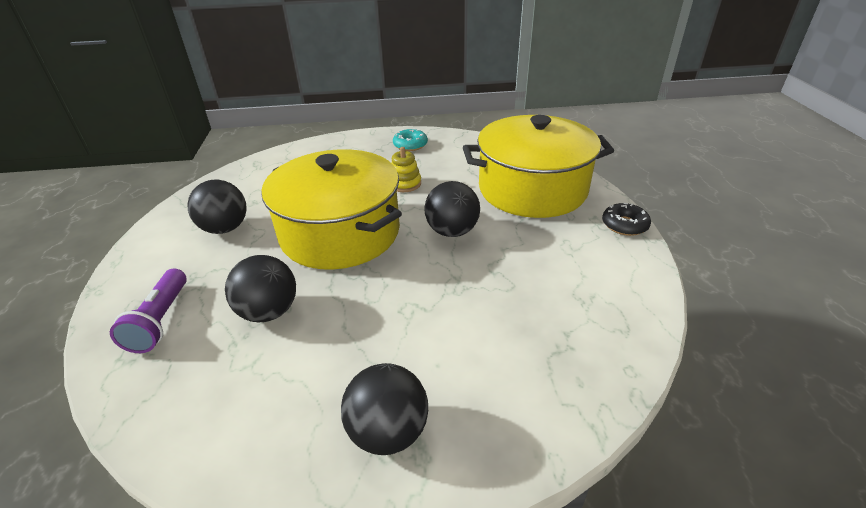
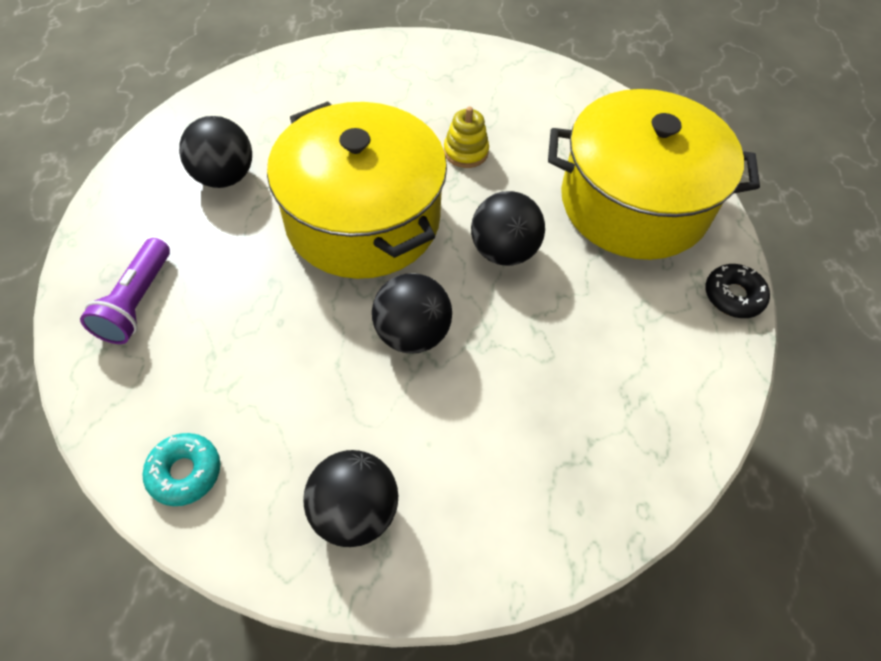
camera: 10 degrees right, 20 degrees up
black ball [225,255,296,322] -> black ball moved to [372,273,452,353]
turquoise donut [393,128,428,151] -> turquoise donut moved to [142,433,220,506]

